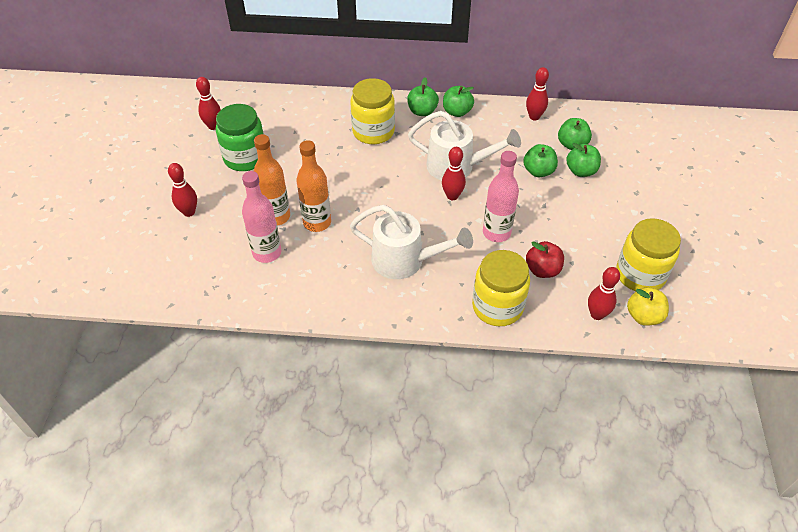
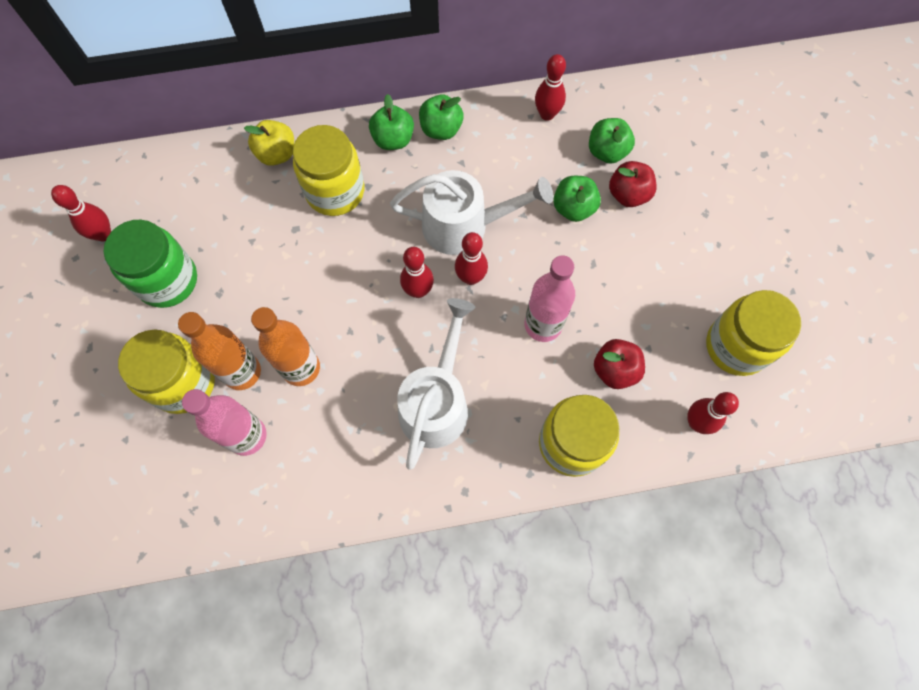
camera: 15 degrees left, 20 degrees up
red bowling pin [168,163,197,217] -> red bowling pin moved to [400,247,434,298]
white watering can [350,205,473,279] -> white watering can turned 75 degrees counterclockwise [397,298,475,470]
green apple [566,143,601,177] -> red apple [609,161,656,207]
yellow apple [627,287,669,326] -> yellow apple moved to [244,120,294,166]
none -> yellow jar [118,329,215,414]

